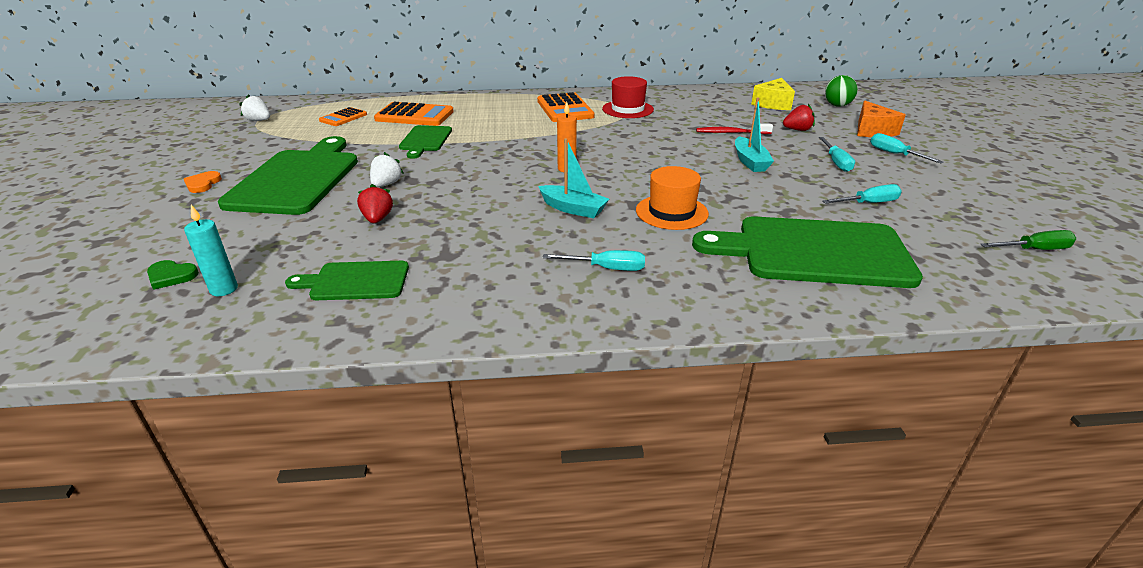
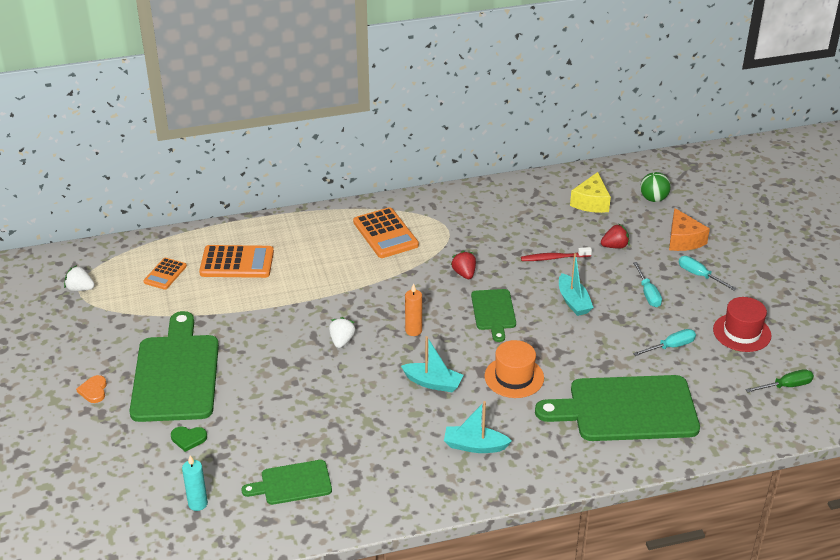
camera: 10 degrees left, 5 degrees up
green heart [147,260,199,290] -> green heart moved to [171,426,207,452]
red strawberry [357,184,393,223] -> red strawberry moved to [451,251,476,279]
white strawberry [370,152,404,187] -> white strawberry moved to [329,317,356,348]
green cutting board [399,125,452,159] -> green cutting board moved to [471,289,516,342]
turquoise screwdriver [543,250,645,271] -> turquoise boat [444,401,512,453]
red hat [602,76,654,118] -> red hat moved to [713,297,772,352]

